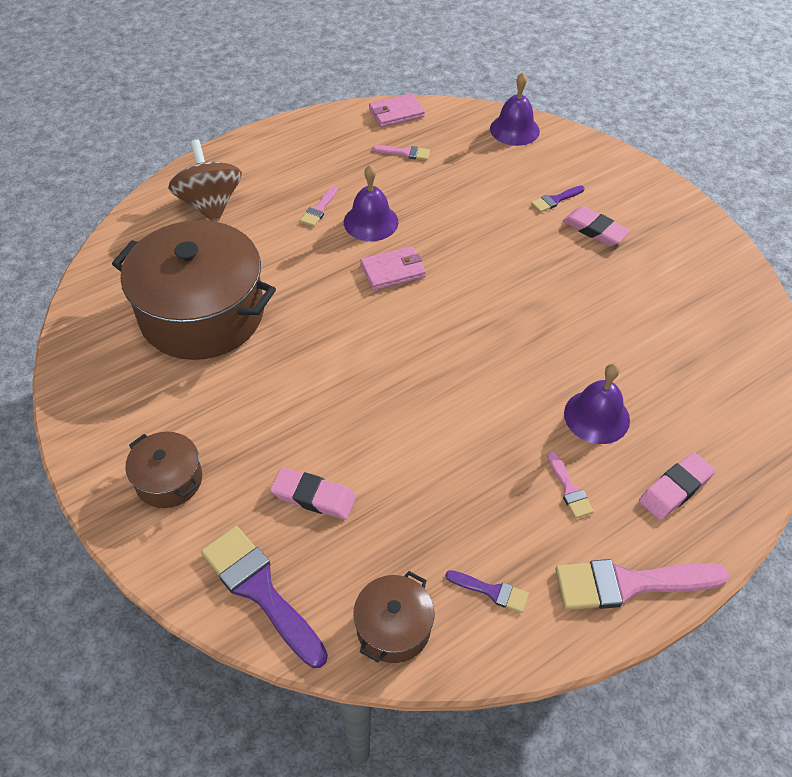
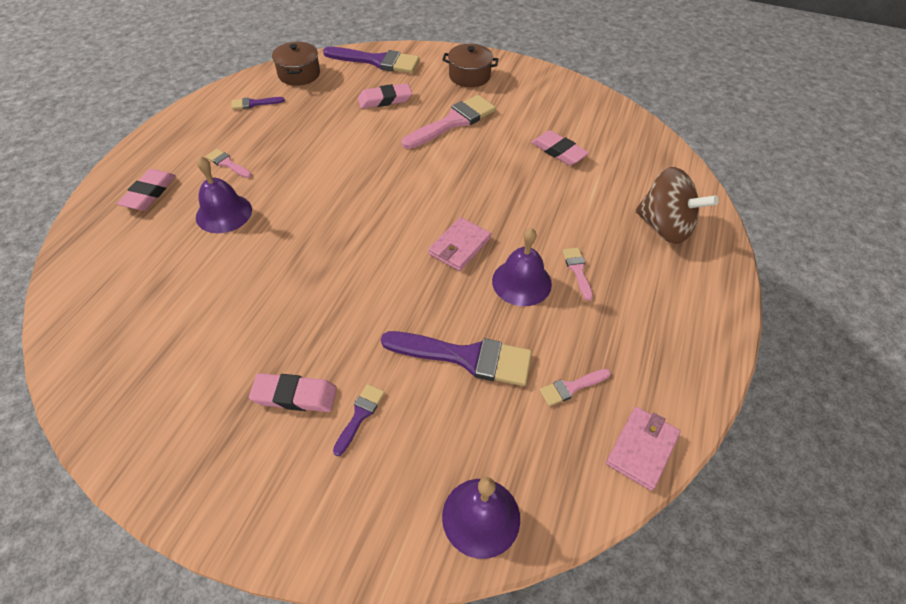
camera: 145 degrees right, 0 degrees up
brown pot [112,220,276,360] -> pink eraser [531,130,589,165]
pink brush [555,559,729,610] -> pink brush moved to [402,95,496,149]
none -> purple brush [381,331,532,386]

